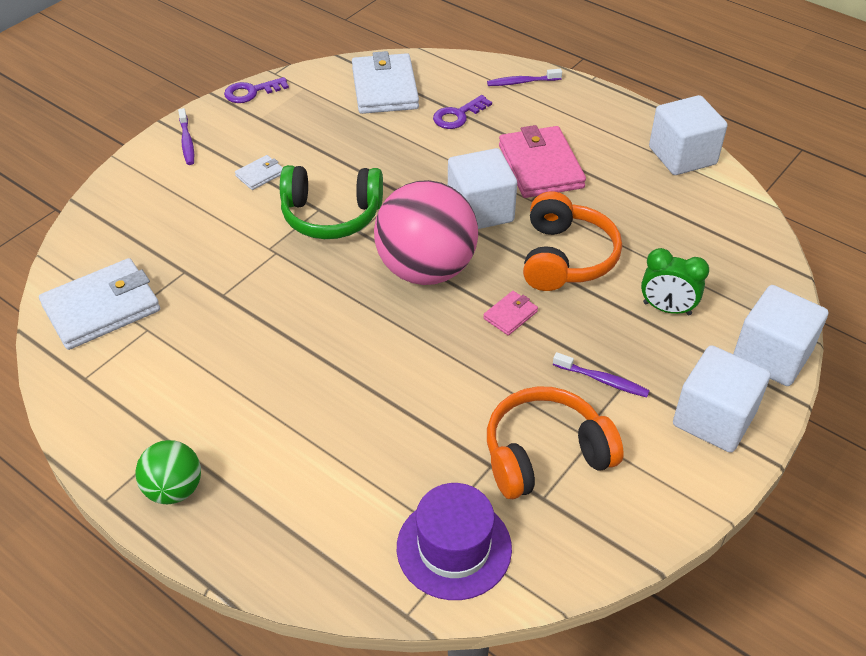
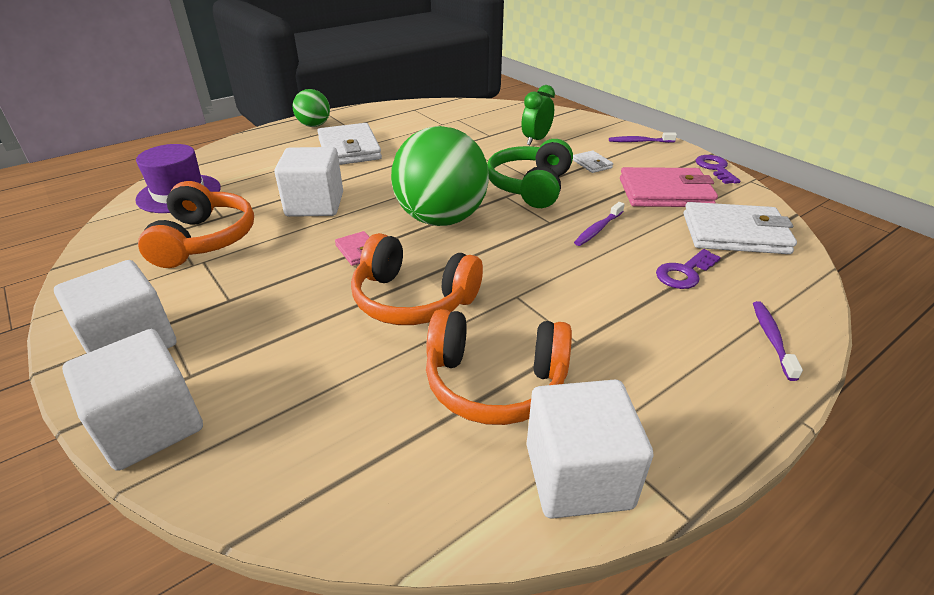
camera: 105 degrees right, 10 degrees down
white wallet [39,258,160,350] -> white wallet moved to [317,123,382,165]
pink ball [374,180,478,285] -> green ball [391,126,489,226]
purple key [433,95,492,129] -> purple key turned 105 degrees counterclockwise [656,249,721,289]
white cube [448,148,517,229] -> white cube moved to [274,147,343,217]
pink wallet [499,125,586,198] -> pink wallet moved to [620,167,718,207]
purple toothbrush [553,352,650,398] -> purple toothbrush moved to [574,202,625,246]
green clock [641,248,709,315] -> green clock moved to [521,85,555,145]
none -> orange headphones [426,309,572,425]

